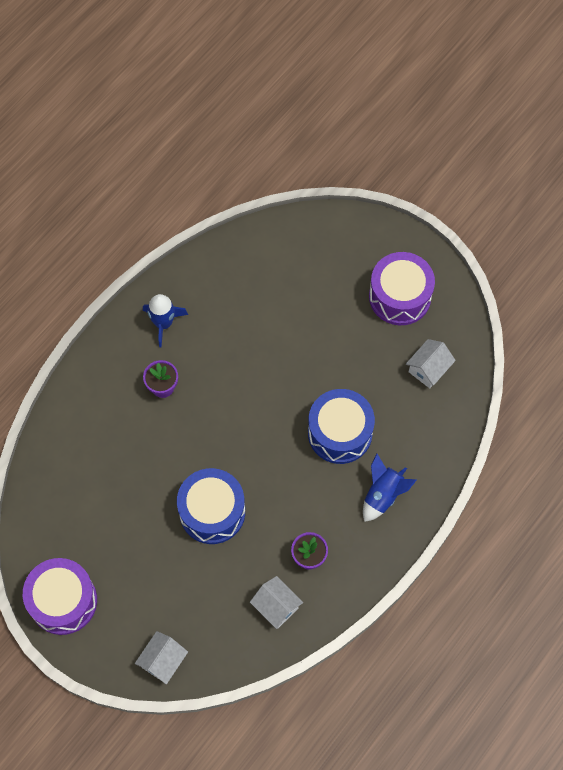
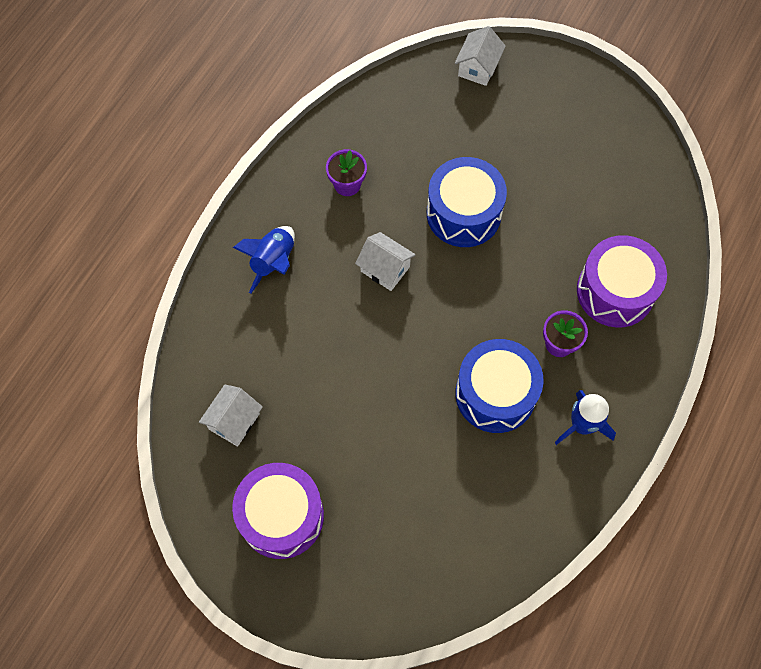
camera: 170 degrees right, 0 degrees up
purple drum [23,558,97,635] -> purple drum moved to [577,235,667,328]
white house [250,576,303,629] -> white house moved to [355,232,416,291]
blue drum [308,389,375,464] -> blue drum moved to [455,339,544,433]

